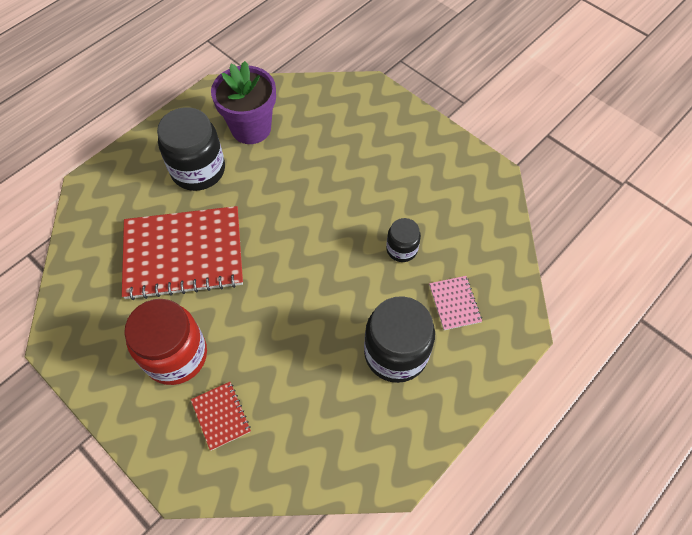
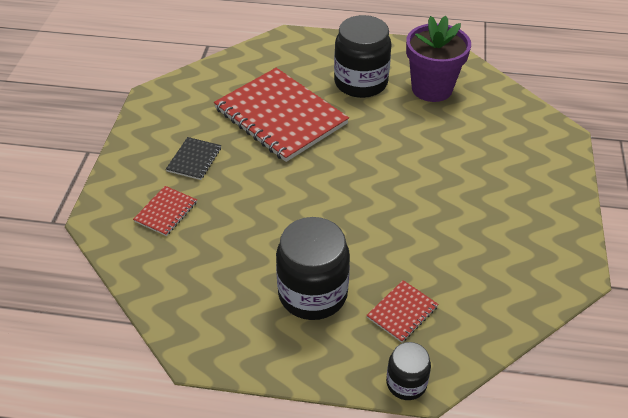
camera: 55 degrees right, 15 degrees down
red jar [124,299,207,385] -> black notebook [166,137,221,180]
black jar [386,218,421,262] -> black jar moved to [386,342,431,400]
pink notebook [429,276,482,330] -> red notebook [366,280,438,343]

